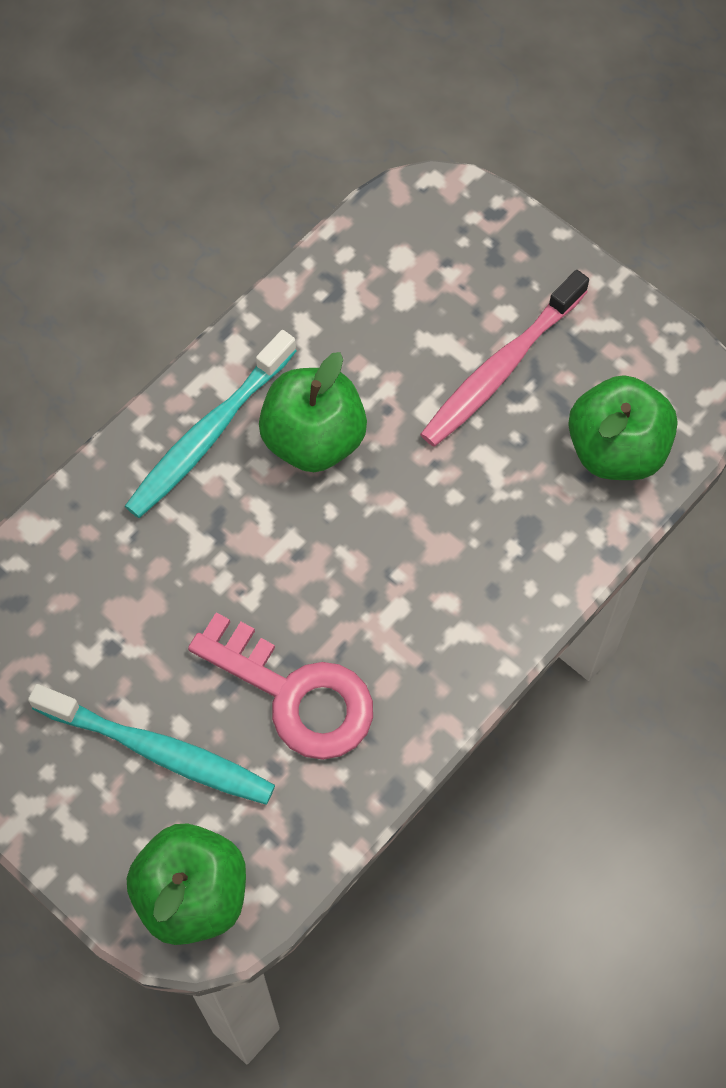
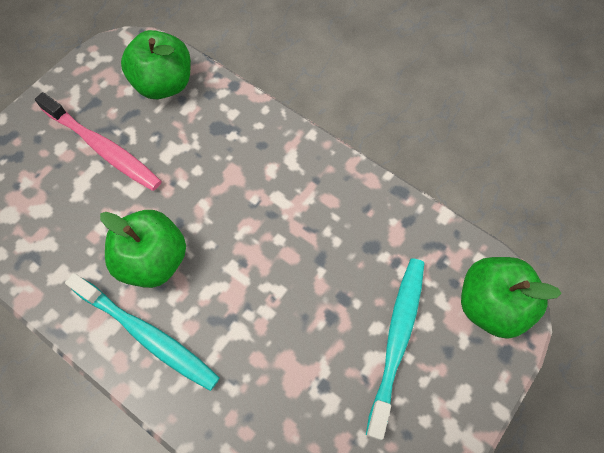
camera: 95 degrees left, 0 degrees up
pink key [188,613,373,760] -> none

